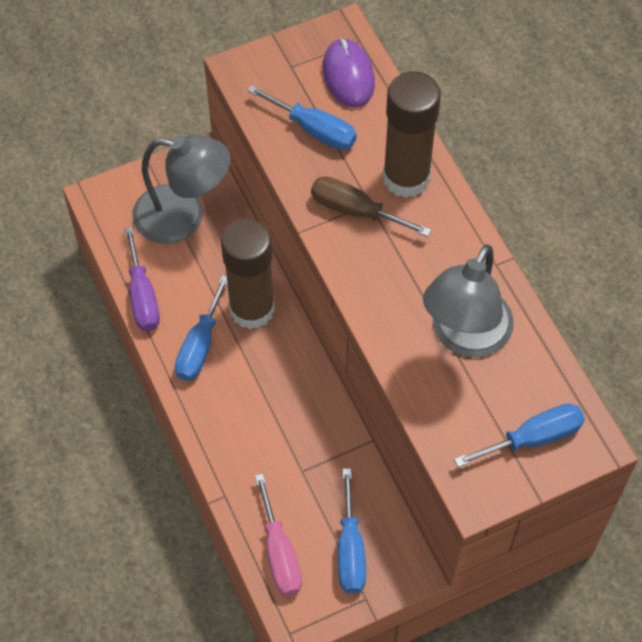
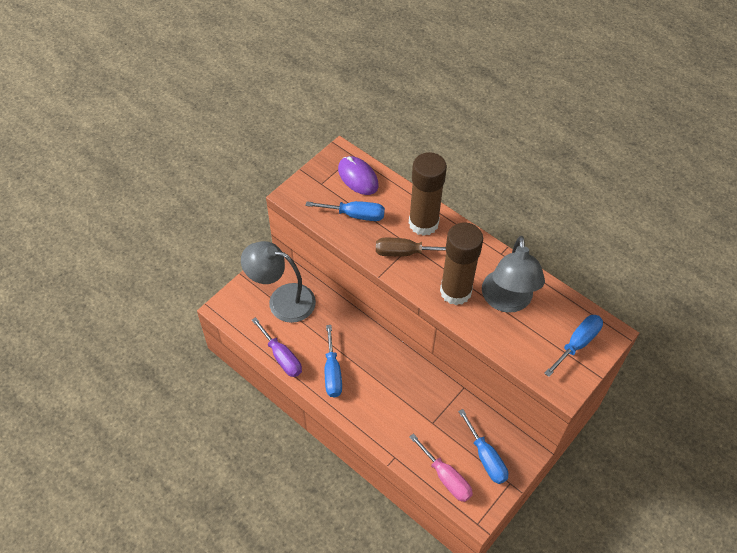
camera: 25 degrees left, 5 degrees down
grey lamp [132,134,231,244] -> grey lamp turned 150 degrees counterclockwise [241,241,316,323]
brown glue stick [221,219,275,329] -> brown glue stick moved to [440,222,483,305]

